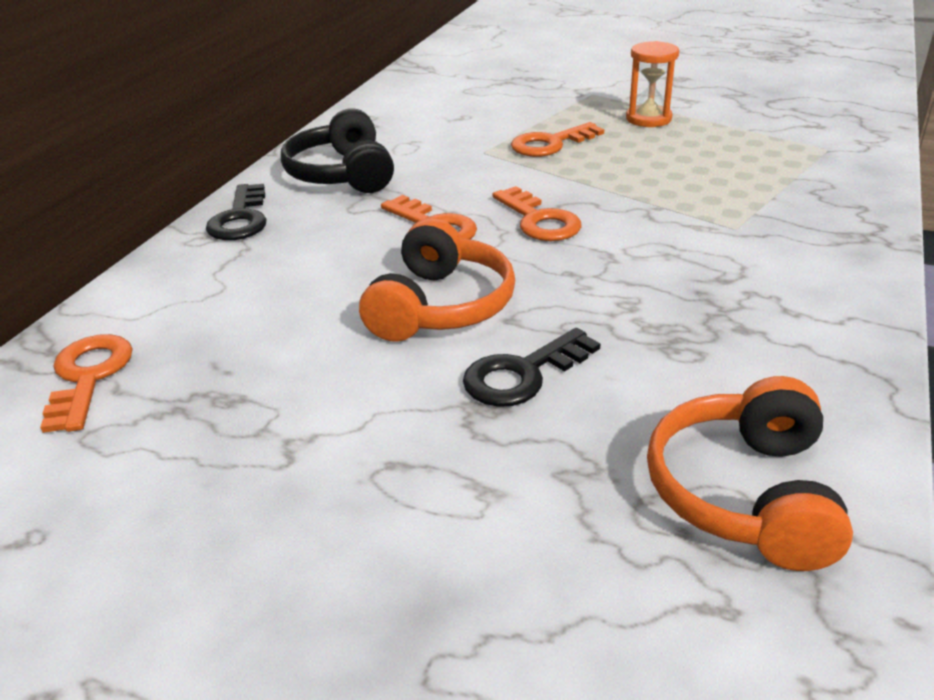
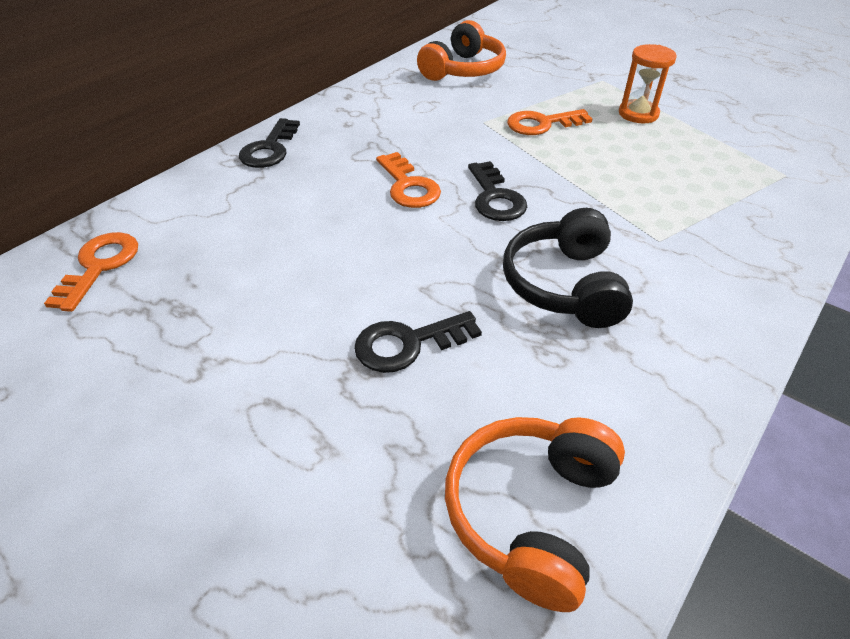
camera: 15 degrees right, 10 degrees up
black headphones [281,108,394,193] -> black headphones moved to [503,208,633,328]
orange headphones [359,218,515,342] -> orange headphones moved to [417,20,506,81]
orange key [492,186,581,241] -> black key [468,161,527,221]

